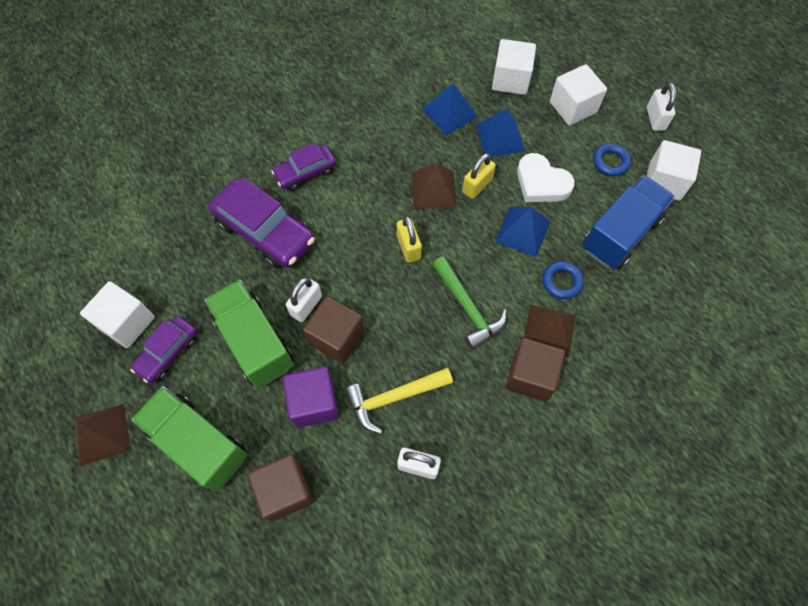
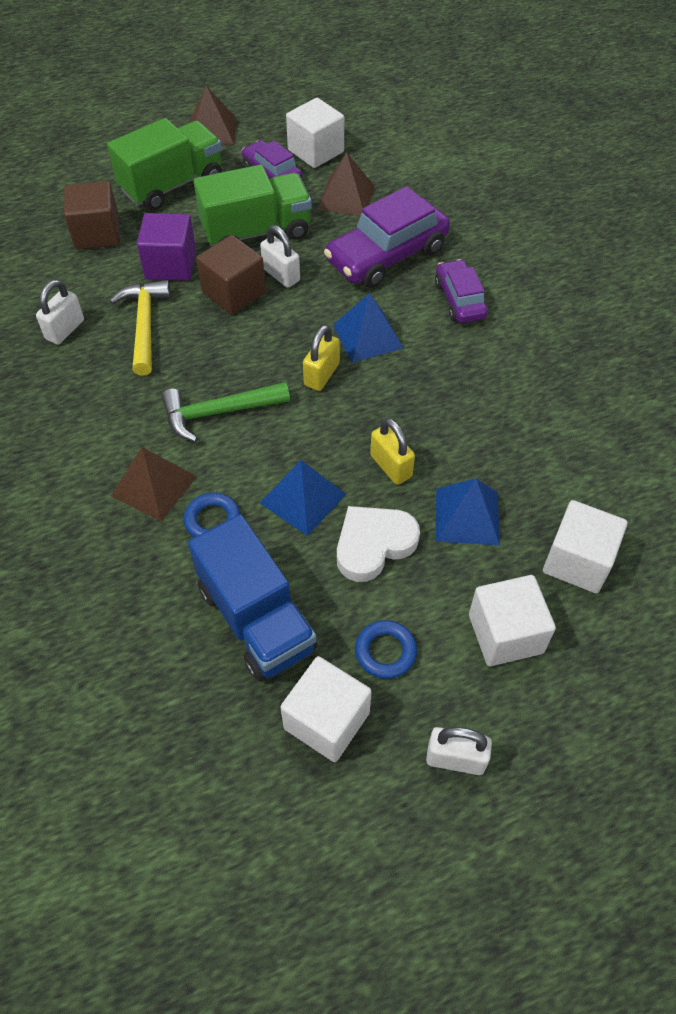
camera: 105 degrees right, 10 degrees down
yellow padlock [397,216,422,263] -> yellow padlock turned 60 degrees counterclockwise [303,325,340,391]
brown pyramid [412,163,457,209] -> brown pyramid moved to [317,152,375,216]
blue pyramid [422,83,478,136] -> blue pyramid moved to [333,293,403,363]
brown cube [506,338,565,401] -> none

